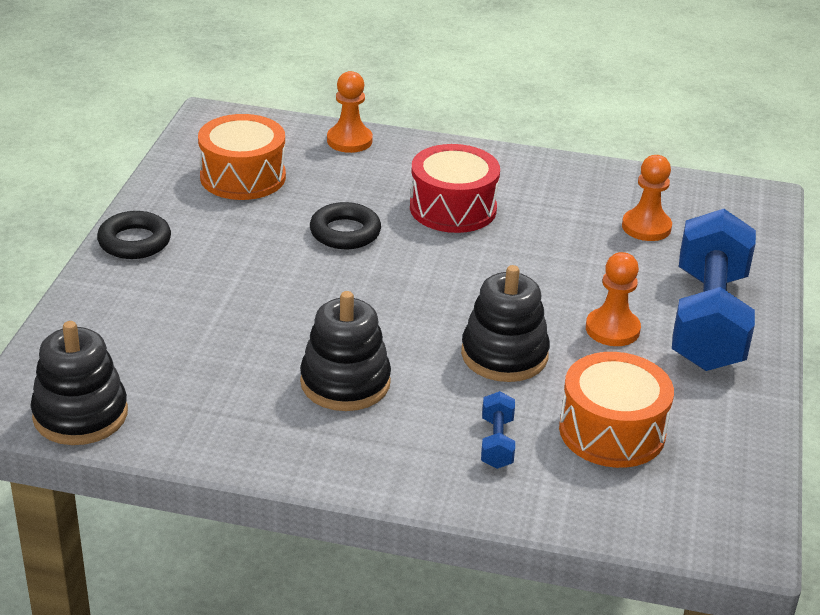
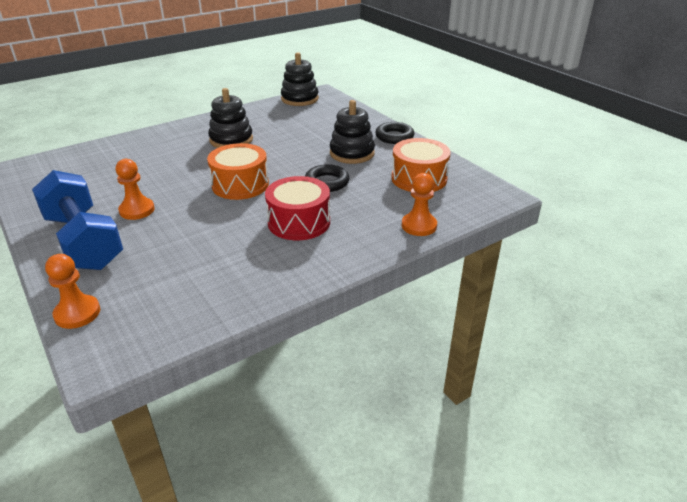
camera: 135 degrees right, 0 degrees up
black stacking toy [461,265,550,382] -> black stacking toy moved to [330,100,375,164]
blue dumbbell [481,391,515,469] -> none
orange drum [559,352,674,468] -> orange drum moved to [207,143,269,200]
orange pawn [622,155,672,241] -> orange pawn moved to [45,254,100,329]

